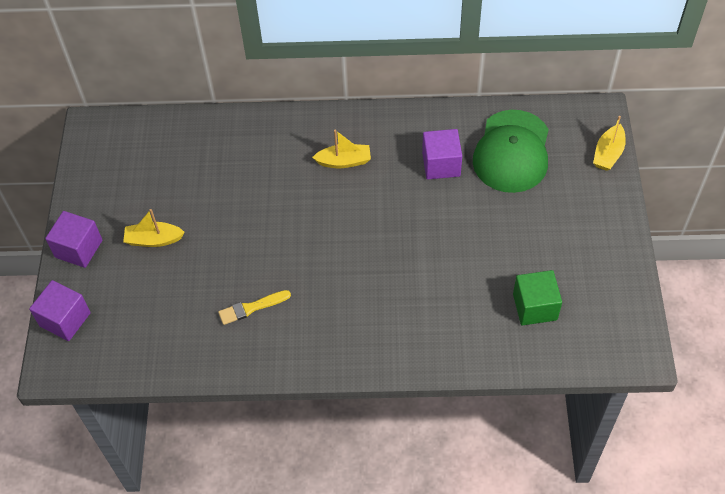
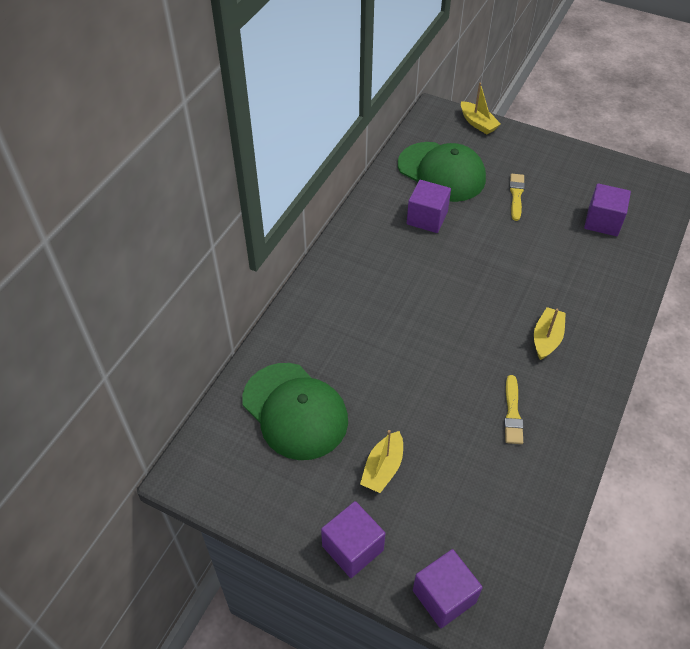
camera: 65 degrees left, 5 degrees down
yellow boat [312,130,371,168] -> yellow boat moved to [534,307,566,360]
green cube [513,270,562,325] -> purple cube [584,183,631,236]
none -> green cap [242,363,348,460]
none -> yellow brush [510,174,525,221]

